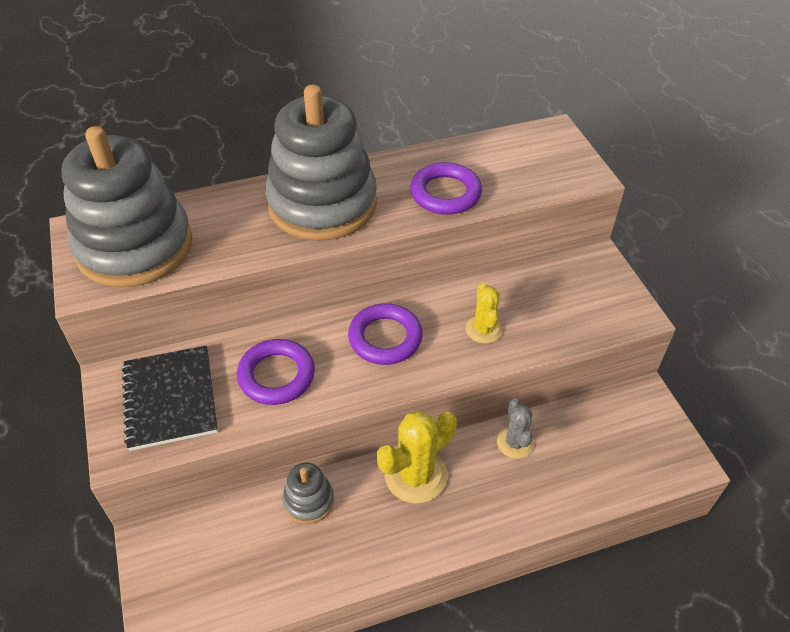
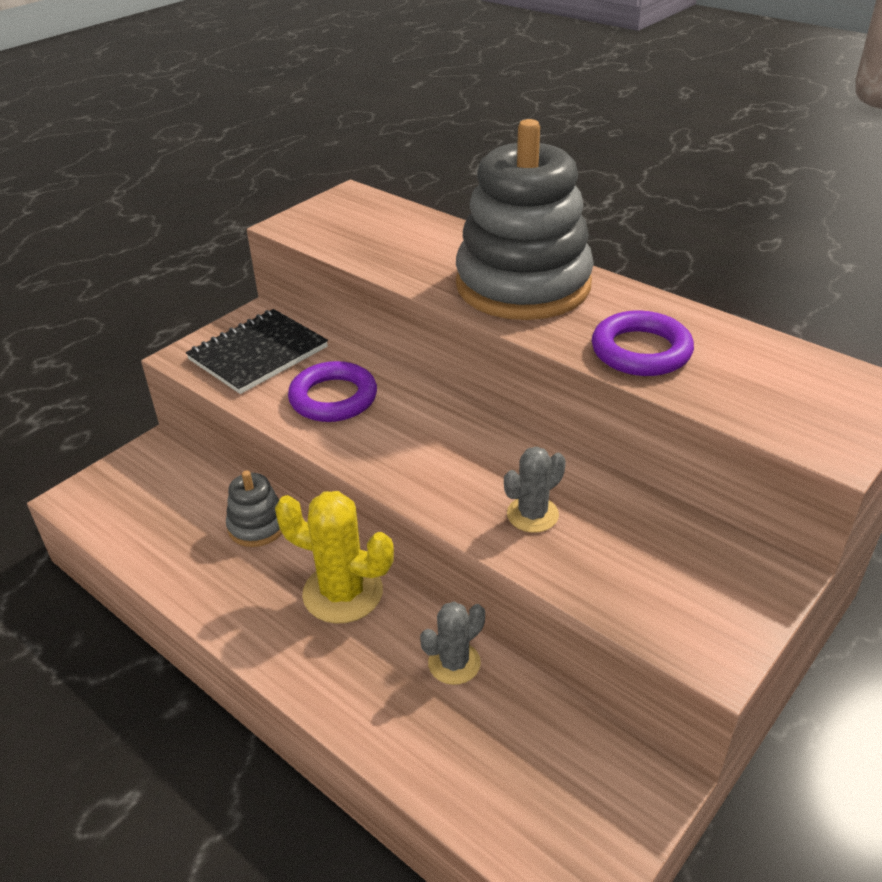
camera: 60 degrees right, 10 degrees down
grey stacking toy [61,126,192,288] -> none
purple ring [348,303,423,365] -> none
yellow cactus [466,282,502,343] -> grey cactus [504,446,566,533]

